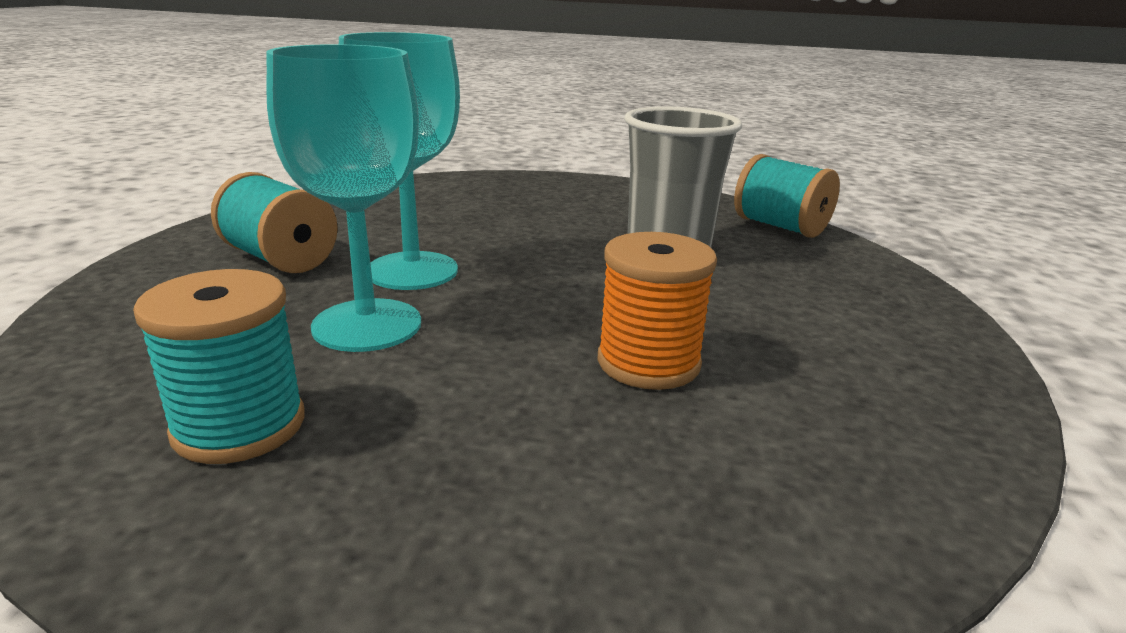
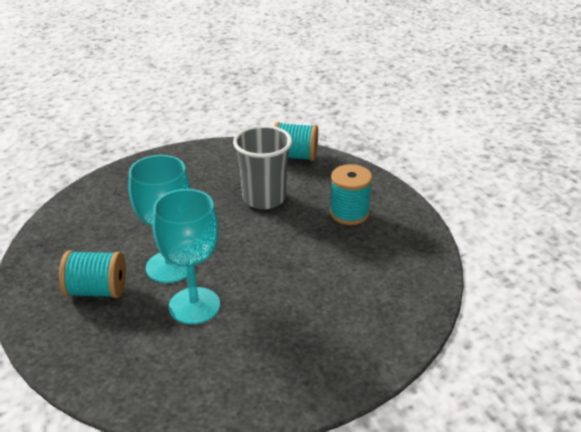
camera: 35 degrees left, 10 degrees up
turquoise spool [133,269,304,464] -> turquoise spool moved to [330,164,372,225]
orange spool [598,232,717,390] -> none

